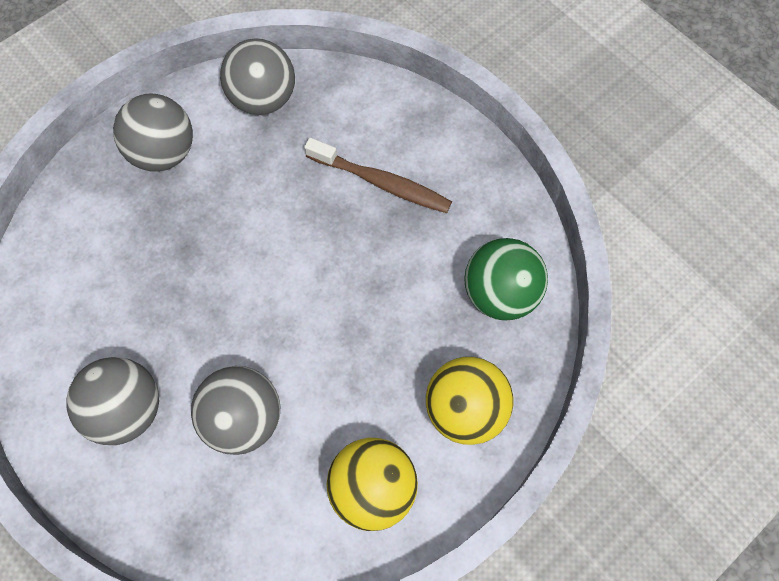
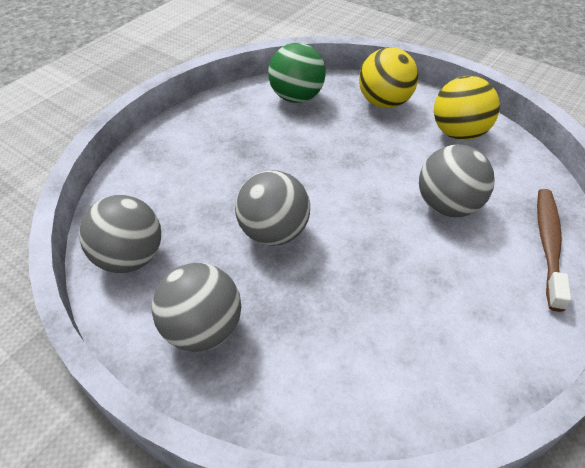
camera: 100 degrees left, 20 degrees down
grey ball [66,357,159,445] -> grey ball moved to [235,170,310,246]
brown toothbrush [304,138,452,213] -> brown toothbrush moved to [537,189,571,312]

